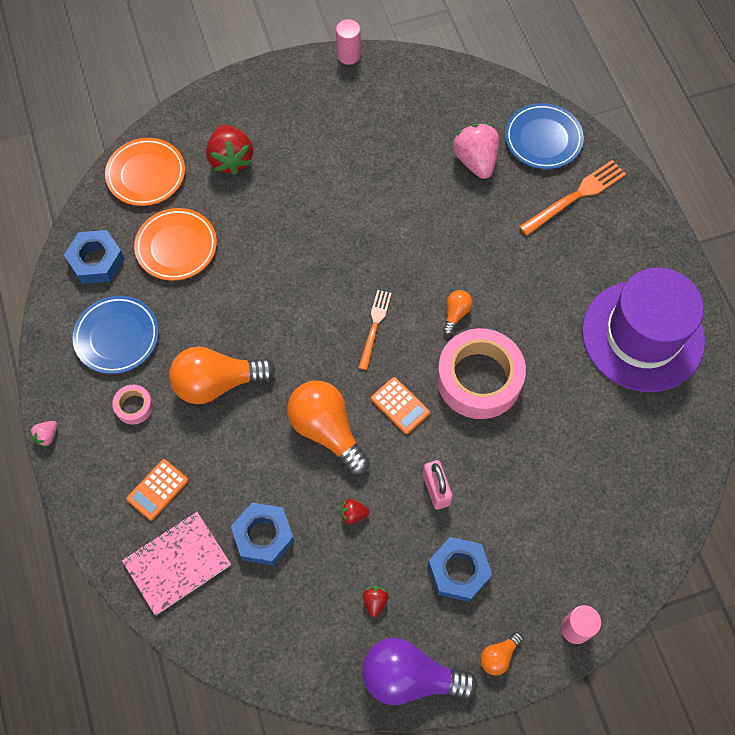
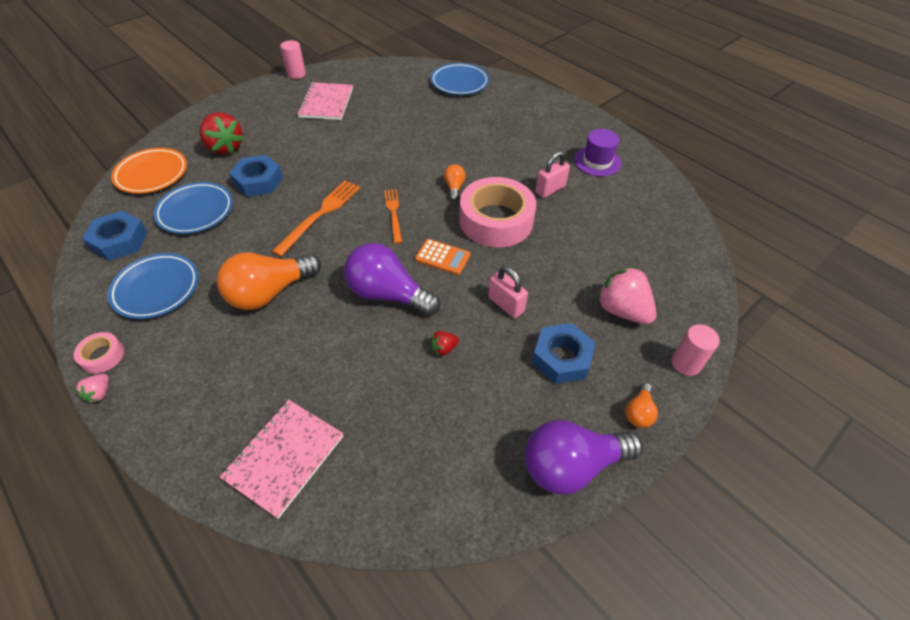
camera: 25 degrees left, 15 degrees down
pink tape [112,385,153,425] -> pink tape moved to [73,332,124,374]
orange calculator [126,459,188,521] -> none
orange plate [134,208,217,281] -> blue plate [153,182,233,234]
blue nut [231,503,294,565] -> blue nut moved to [229,155,283,197]
orange light bulb [287,381,370,475] -> purple light bulb [344,243,440,316]
red strawberry [363,586,389,617] -> none
pink strawberry [453,124,499,179] -> pink strawberry moved to [597,266,656,324]
orange fork [519,160,626,236] -> orange fork moved to [272,181,360,257]
purple hat [582,268,705,392] -> purple hat [574,129,621,177], size x0.48
none -> pink notebook [297,82,353,120]
none -> pink padlock [535,151,570,198]

